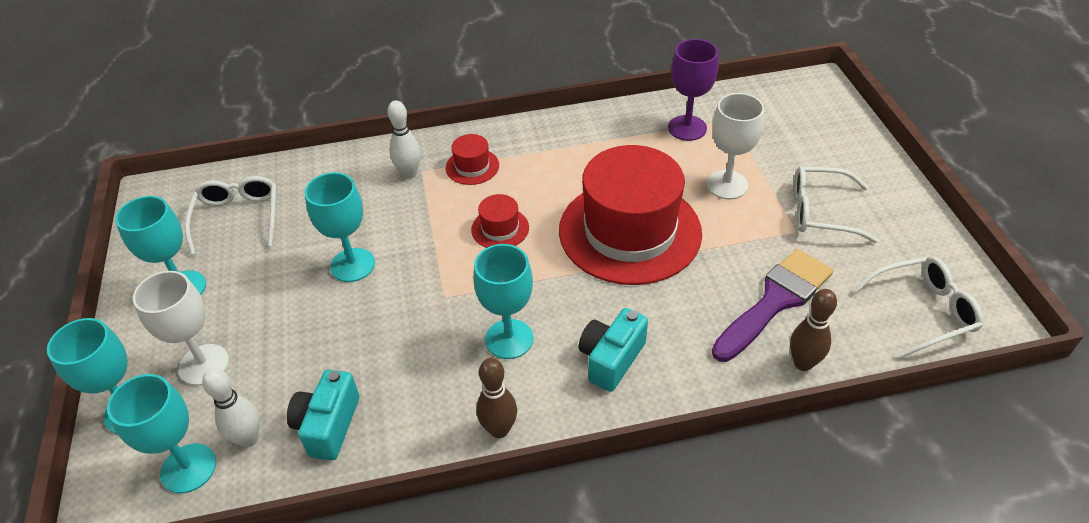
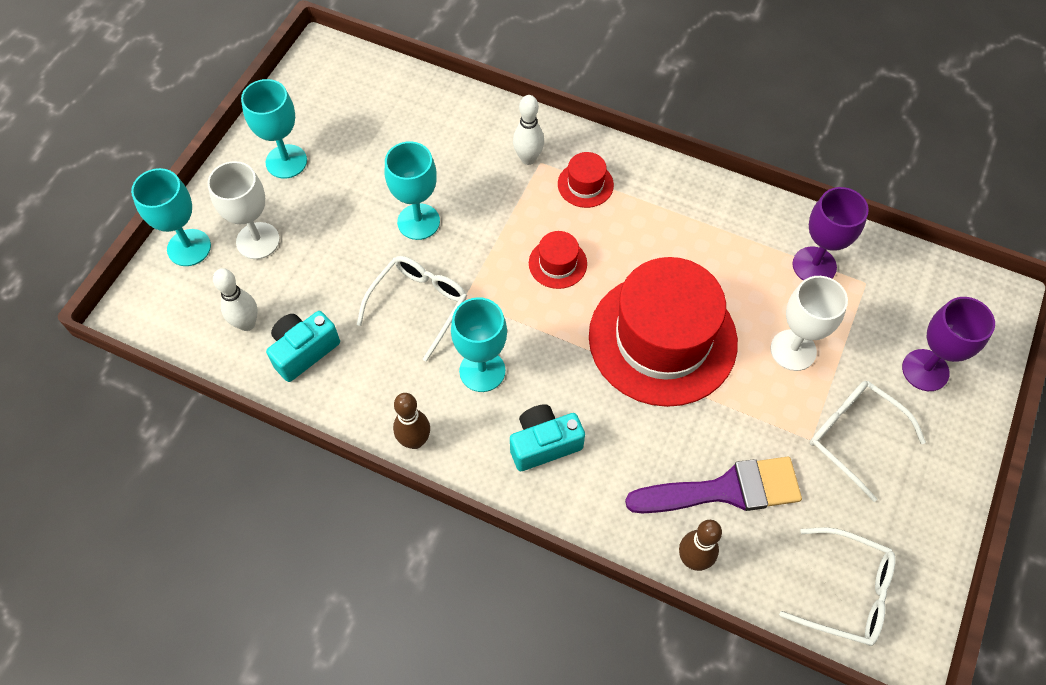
camera: 35 degrees right, 15 degrees up
turquoise goblet [107,374,216,493] -> none
white glasses [185,176,277,255] -> white glasses moved to [357,256,467,362]
none -> purple goblet [902,297,995,391]

